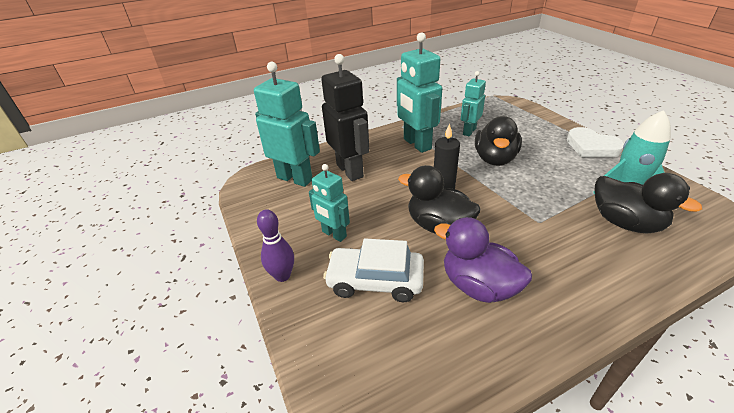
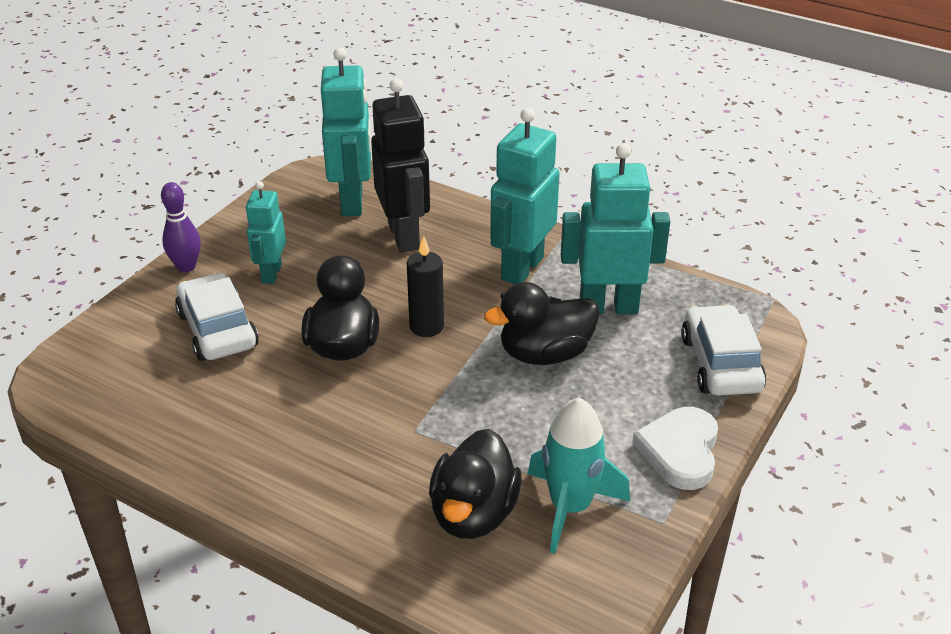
camera: 55 degrees right, 0 degrees up
black robot [321,54,369,181] -> black robot turned 45 degrees counterclockwise [371,78,430,252]
purple duck [434,217,532,303] -> none
turquoise robot [461,71,486,136] -> turquoise robot [561,143,670,314], size x1.67
none -> white car [681,304,766,396]

